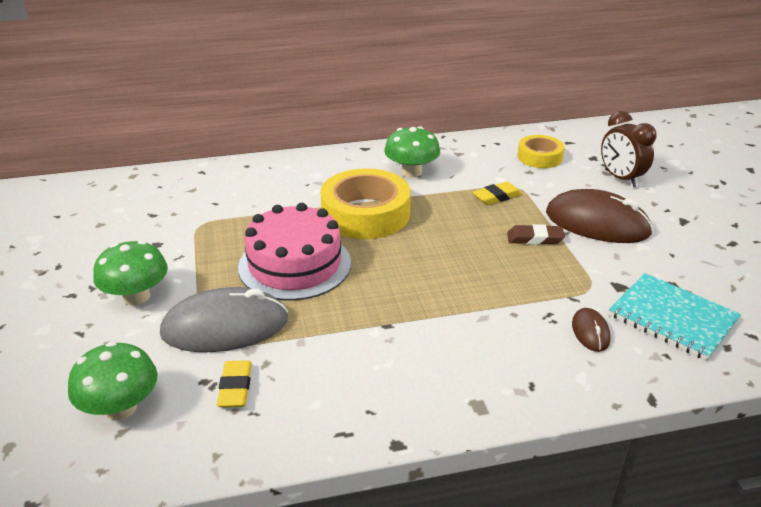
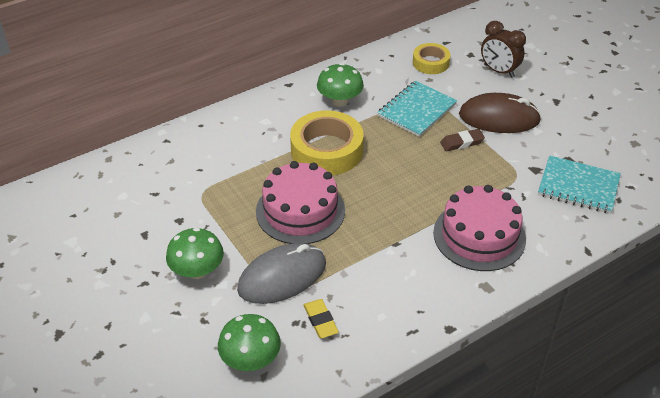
camera: 20 degrees left, 10 degrees up
yellow eraser [472,181,522,205] -> turquoise notebook [377,81,457,137]
brown mouse [572,308,611,352] -> none
none -> pink cake [433,185,526,271]

